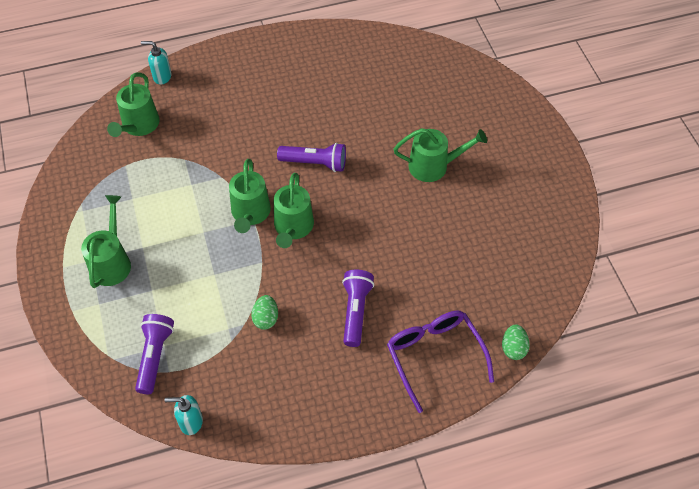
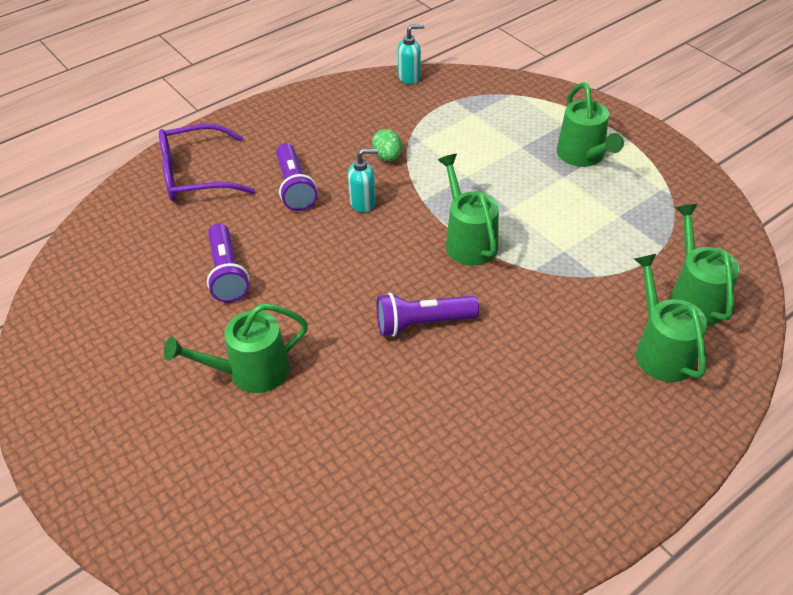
camera: 160 degrees right, 10 degrees down
purple flashlight [135,314,174,394] -> purple flashlight moved to [207,223,250,302]
turquoise soap dispenser [141,41,172,85] -> turquoise soap dispenser moved to [348,148,378,213]
green watering can [274,173,314,248] -> green watering can moved to [634,254,707,382]
purple glasses [387,310,494,413] -> purple glasses turned 120 degrees clockwise [159,124,255,201]
green egg [502,324,530,360] -> none

